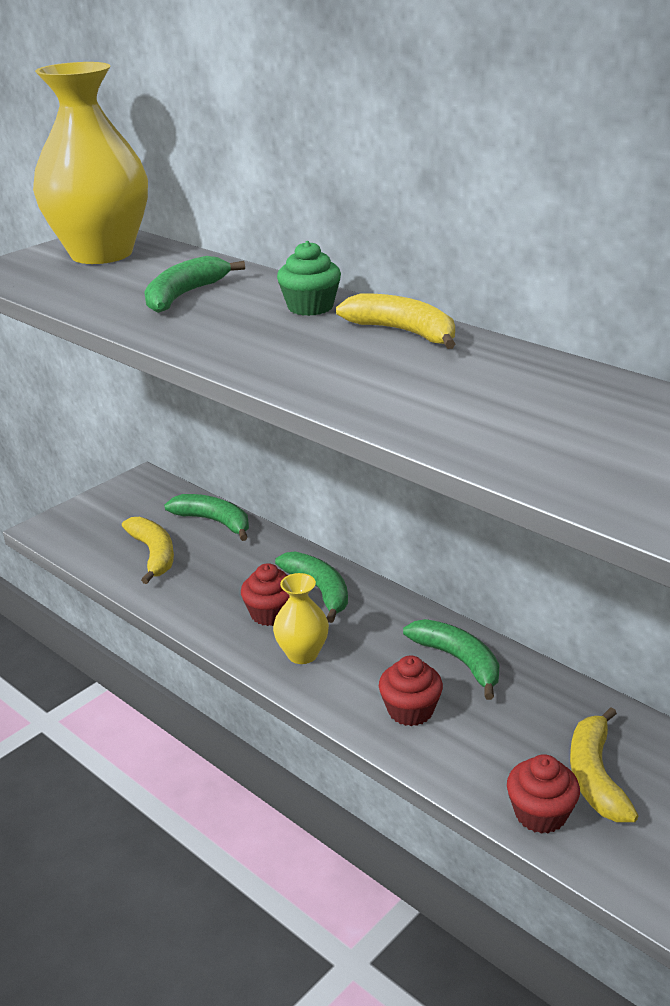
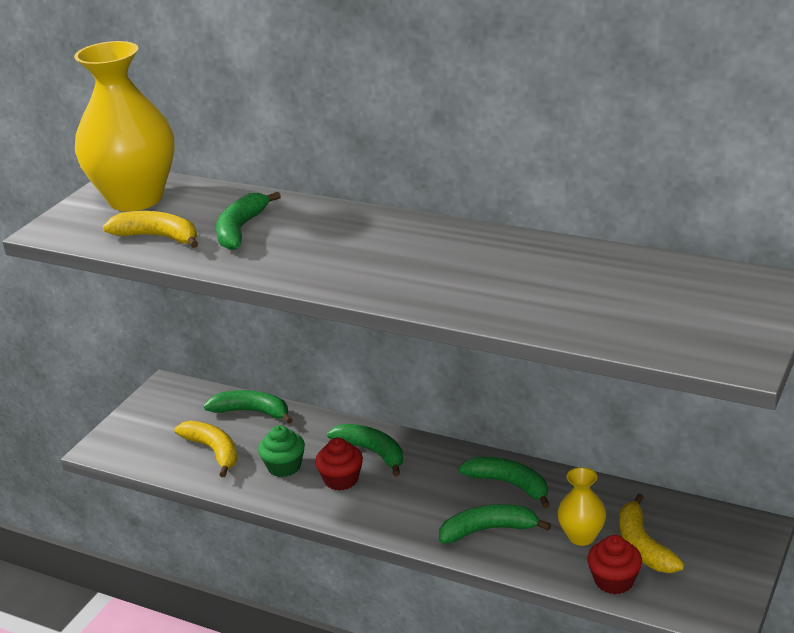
camera: 15 degrees left, 0 degrees up
yellow vase [273,573,329,664] -> yellow vase moved to [557,467,606,546]
green cupcake [277,241,341,316] -> green cupcake moved to [258,425,305,477]
yellow banana [336,293,455,349] -> yellow banana moved to [103,211,198,248]
red cupcake [379,655,443,726] -> green banana [439,504,551,543]

